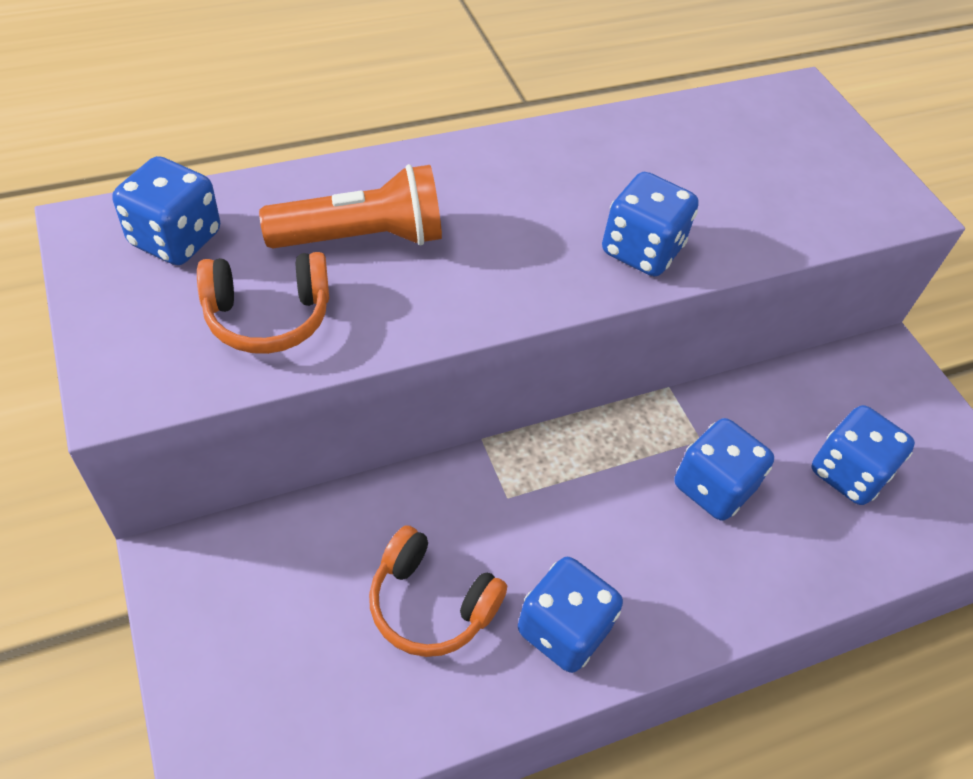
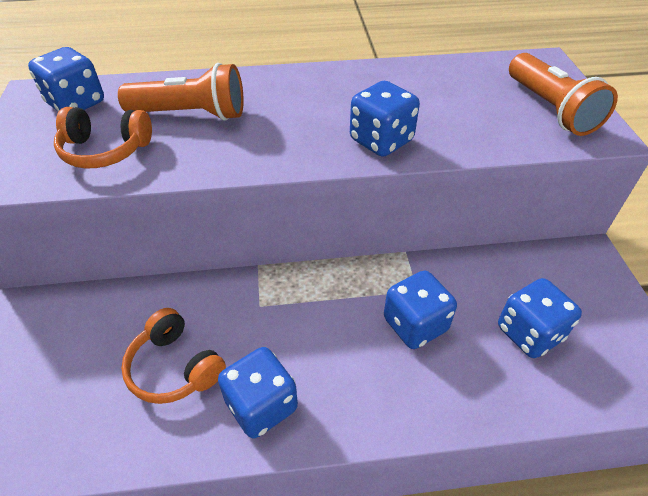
camera: 20 degrees right, 5 degrees down
none -> orange flashlight [509,53,618,136]

